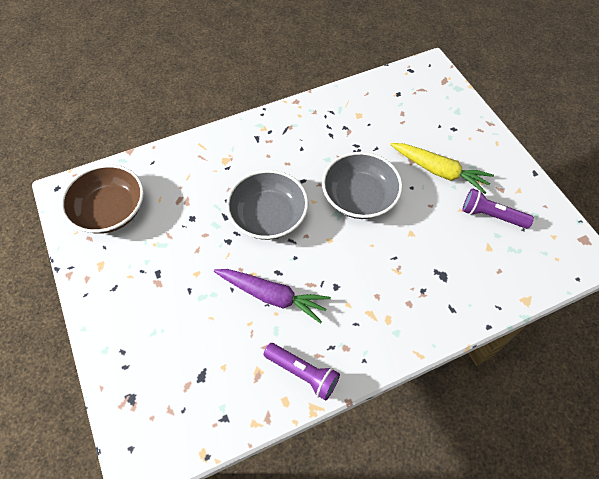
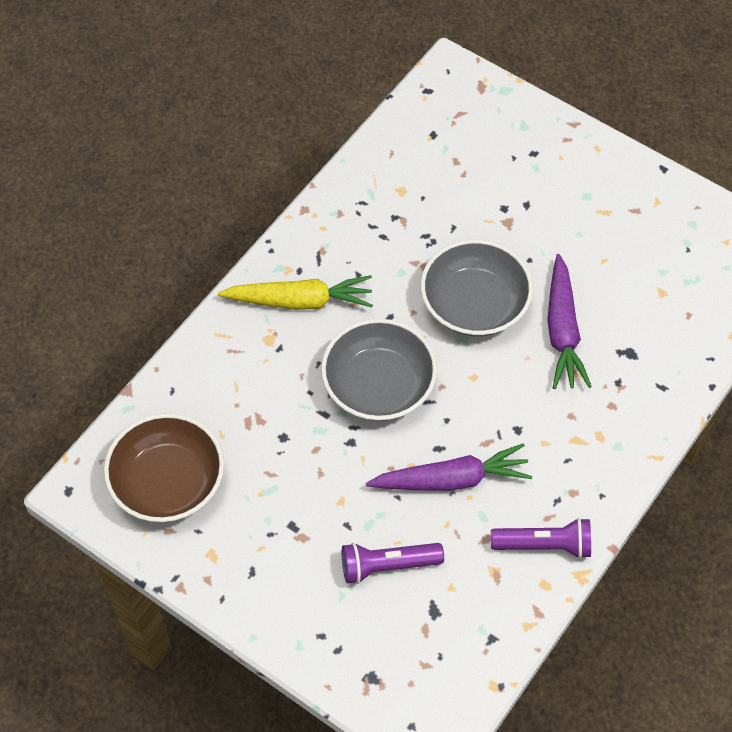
camera: 30 degrees left, 0 degrees up
yellow carrot [390,143,494,194] -> yellow carrot moved to [217,275,373,310]
purple flashlight [462,188,534,229] -> purple flashlight moved to [342,543,444,584]
none -> purple carrot [547,254,592,389]

